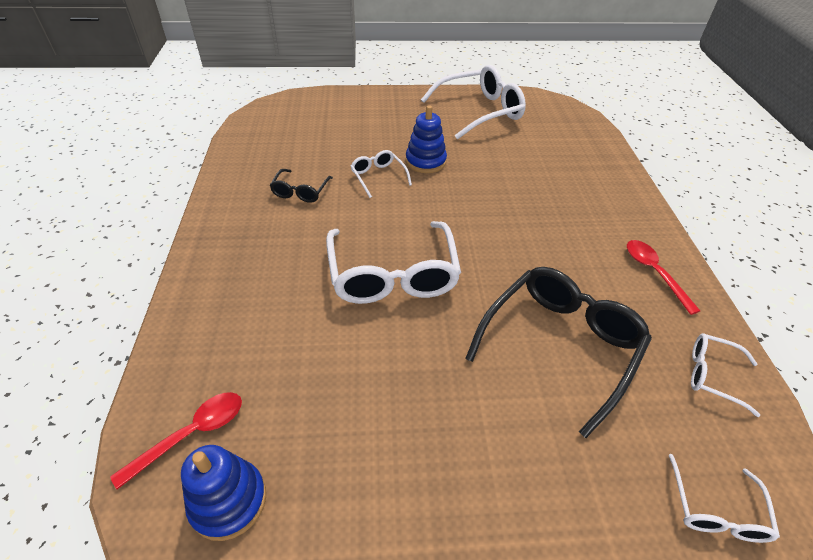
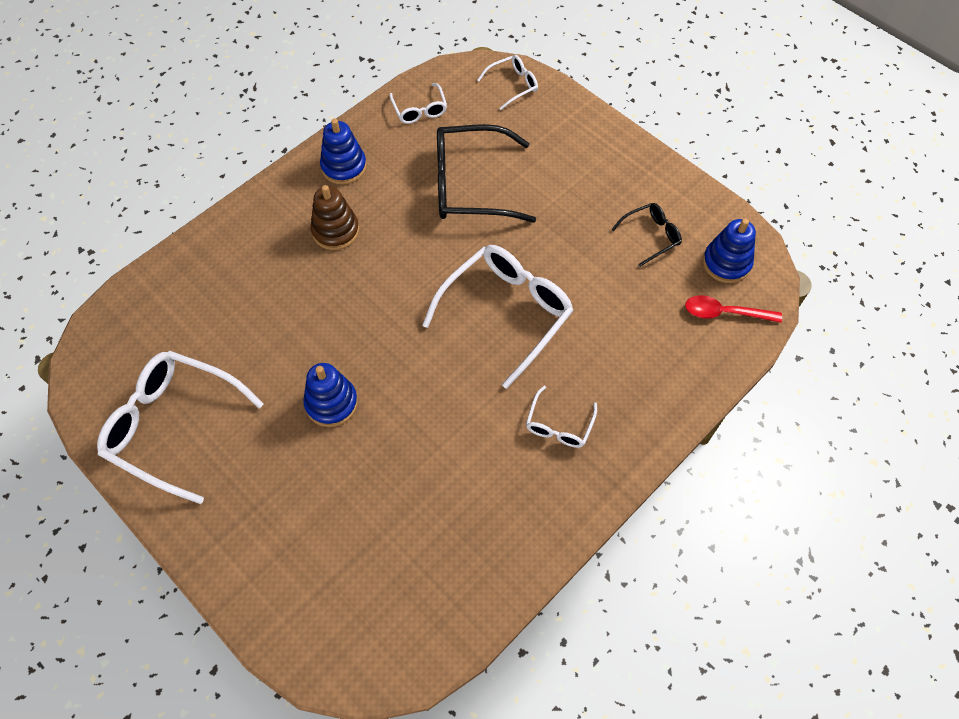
camera: 130 degrees left, 15 degrees up
black glasses [270,169,333,203] -> black glasses moved to [611,203,682,267]
white glasses [350,150,412,198] -> white glasses moved to [526,386,597,448]
red spoon [627,240,700,315] -> blue stacking toy [320,119,367,185]
none -> brown stacking toy [310,185,359,250]

